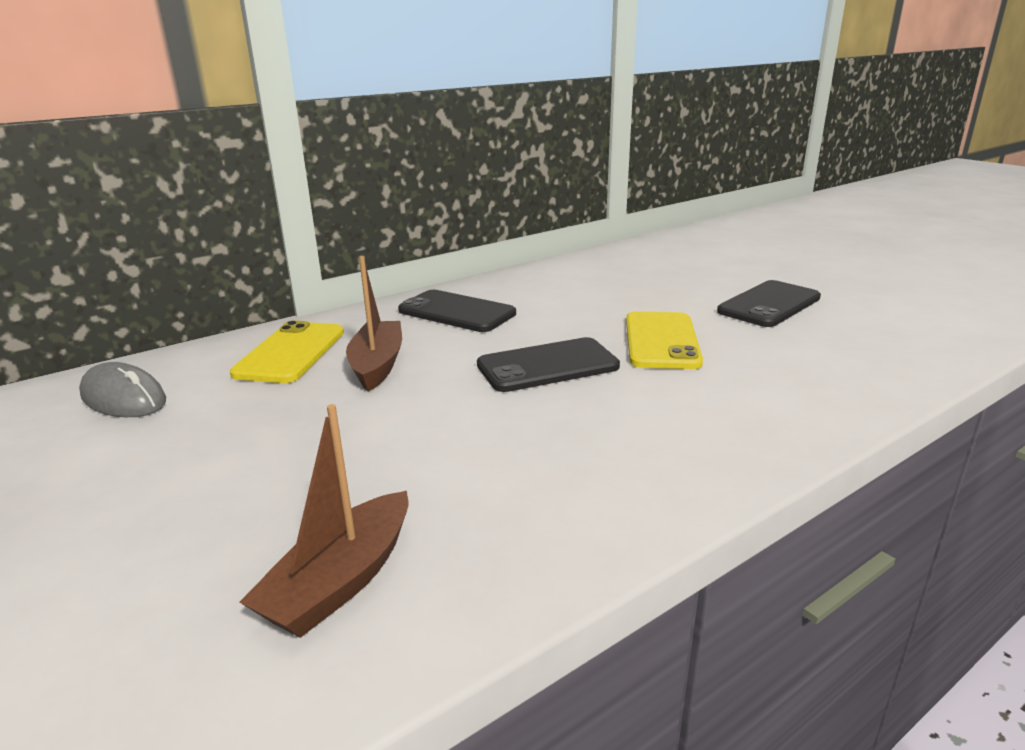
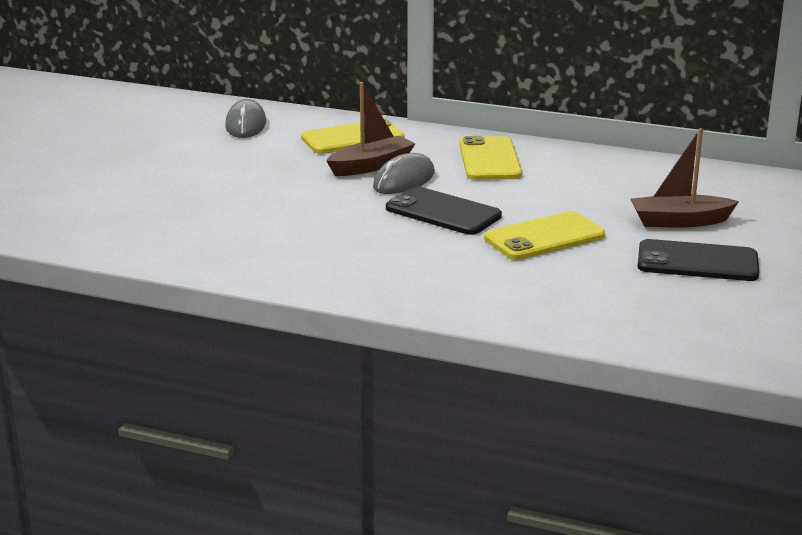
camera: 55 degrees right, 0 degrees up
brown boat [240,404,409,638] -> brown boat moved to [630,128,739,228]
black phone [398,290,516,332] -> yellow phone [460,136,522,180]
none -> grey mouse [373,153,435,194]

